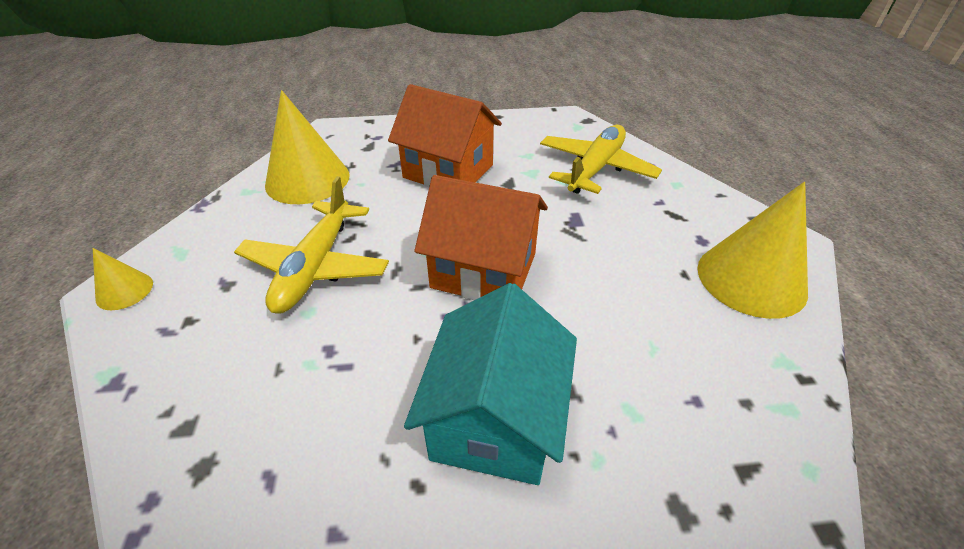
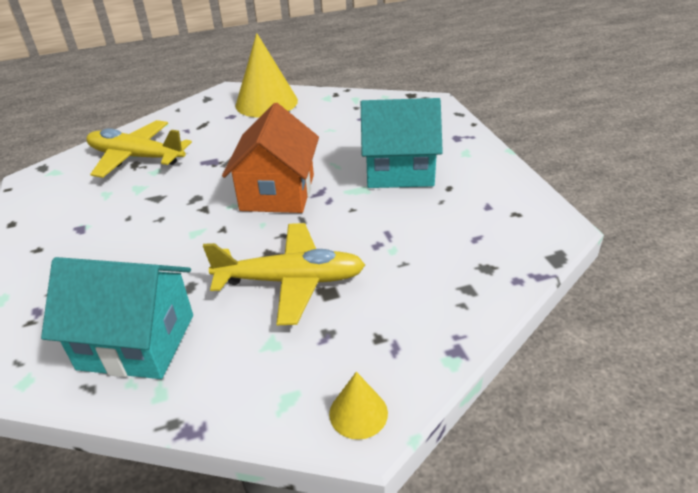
camera: 100 degrees left, 5 degrees down
yellow cone [265,90,349,204] -> turquoise house [41,257,193,379]
orange house [388,84,502,187] -> none

